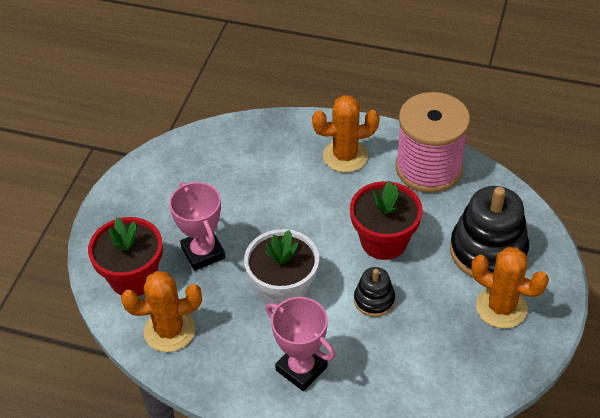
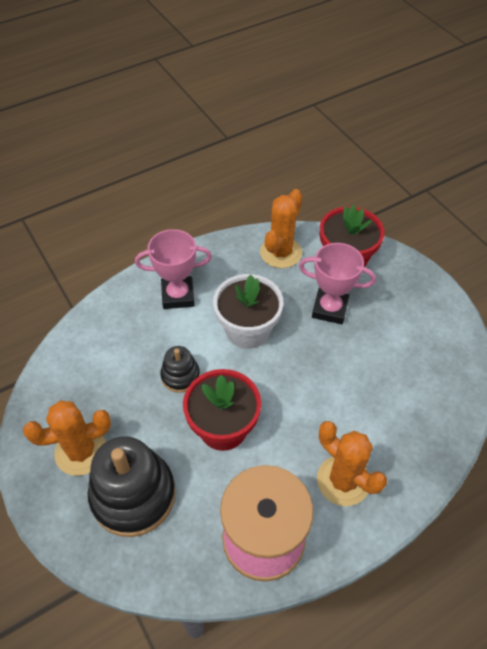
camera: 130 degrees right, 5 degrees up
orange cactus [312,95,380,173] -> orange cactus turned 75 degrees counterclockwise [317,421,387,506]

